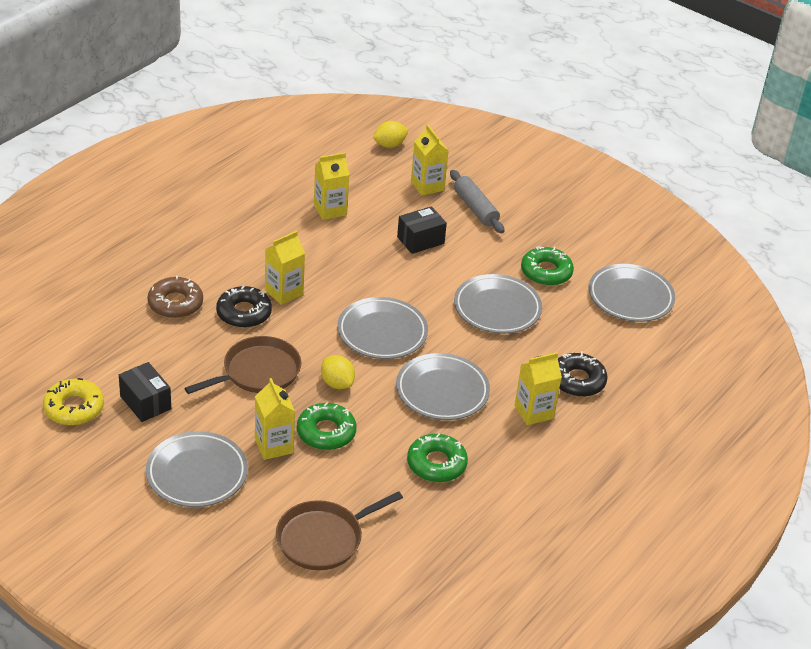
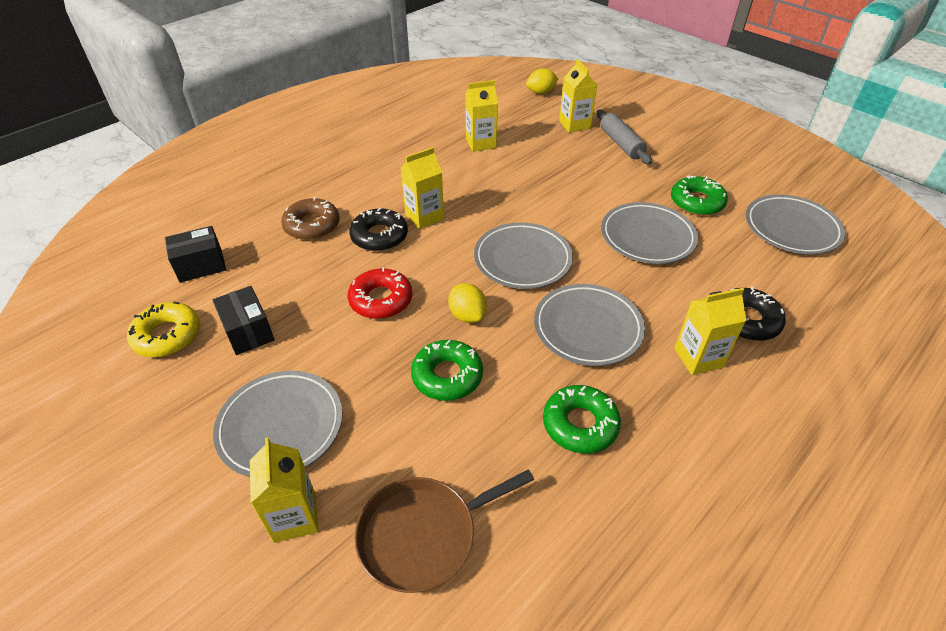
camera: 10 degrees right, 5 degrees up
brown pan [184,336,301,394] -> red donut [348,267,413,319]
yellow carton [255,378,295,460] -> yellow carton moved to [250,437,319,543]
black box [397,206,447,254] -> black box moved to [165,226,226,283]

